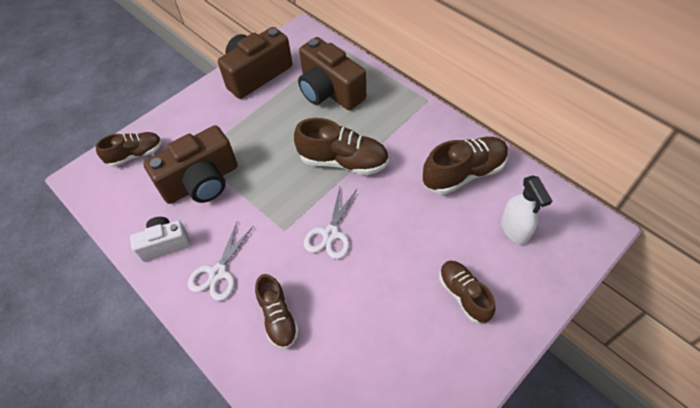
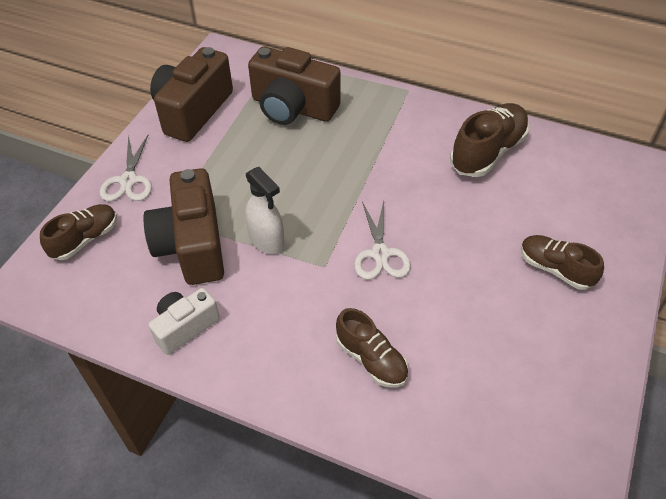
camera: 25 degrees left, 5 degrees down
brown camera [143,125,238,204] -> brown camera turned 135 degrees clockwise [143,168,224,285]
white scissors [188,222,254,301] -> white scissors moved to [99,135,152,201]
brown shoe [294,118,389,175] -> none
white spray bottle [501,175,552,244] -> white spray bottle moved to [245,167,284,254]

